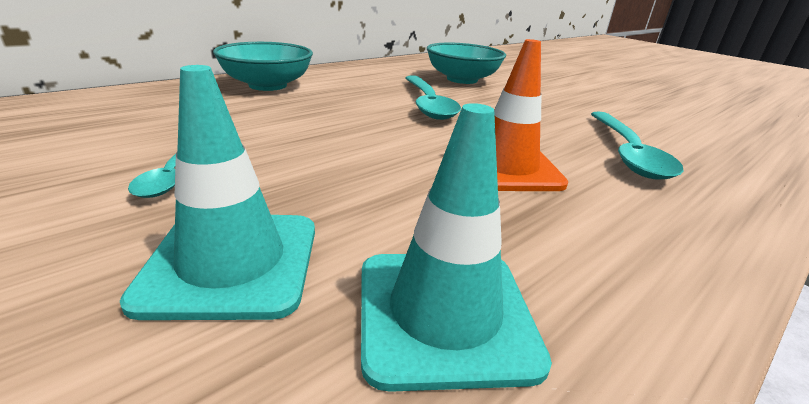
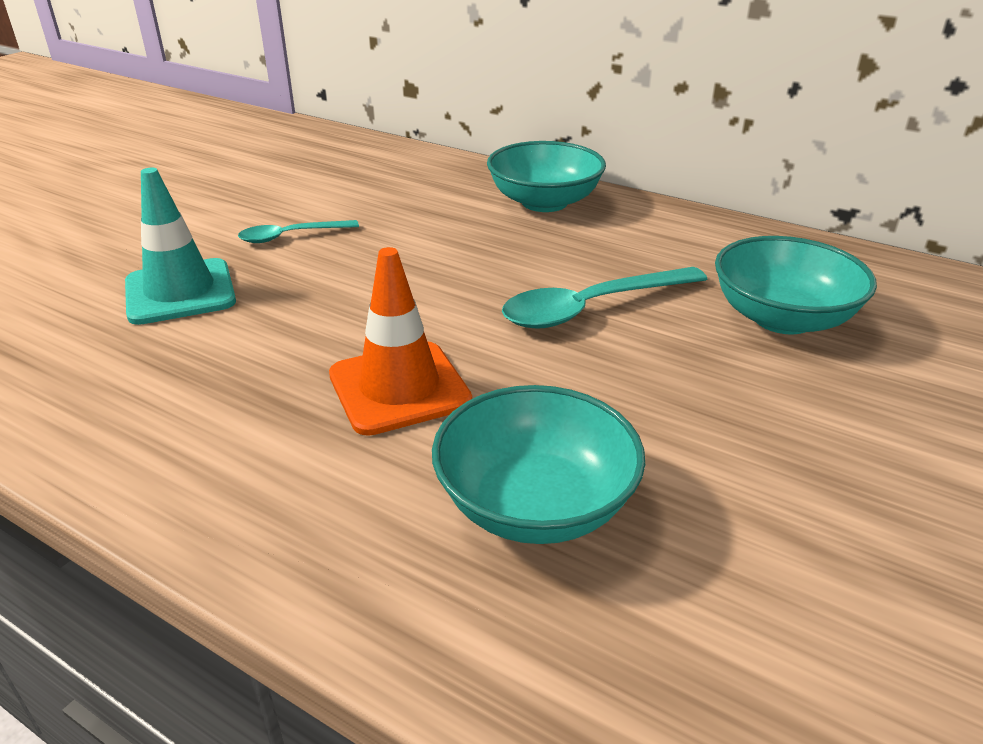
camera: 75 degrees right, 5 degrees up
turquoise traffic cone [361,103,552,392] -> none
turquoise spoon [591,111,683,179] -> turquoise bowl [432,385,645,544]

